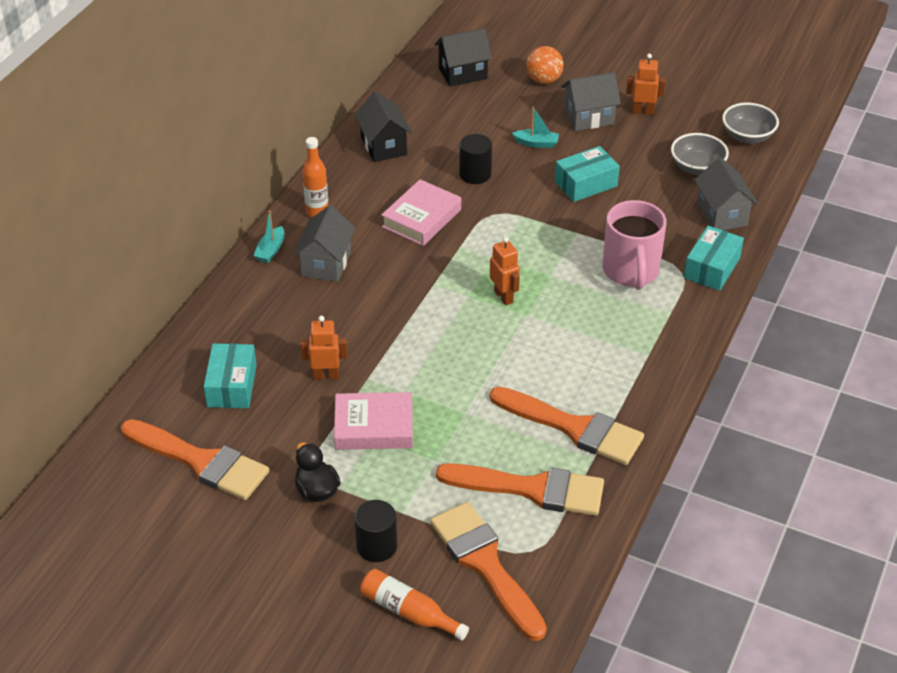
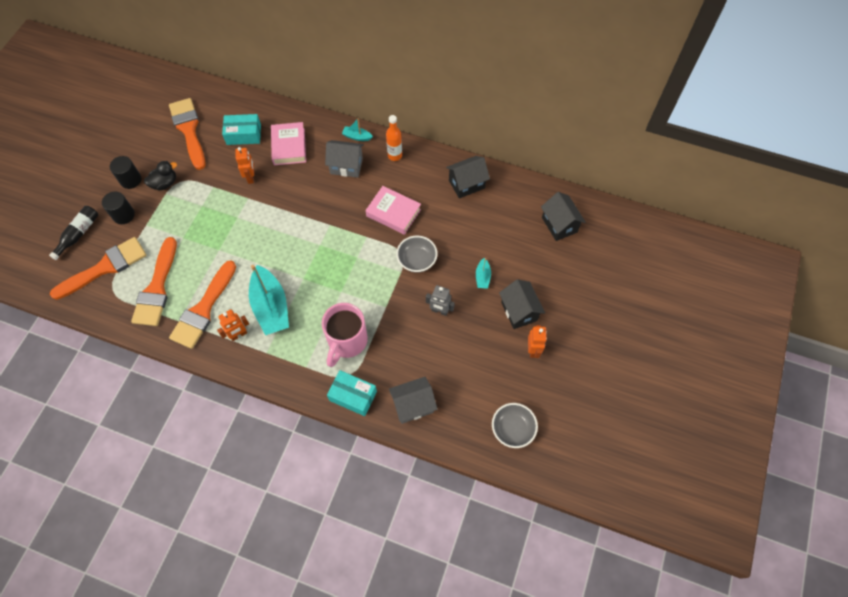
camera: 85 degrees right, 20 degrees up
orange brush [121,419,269,500] -> orange brush turned 135 degrees clockwise [169,98,205,170]
pink book [334,392,413,450] -> pink book moved to [271,122,306,165]
orange bottle [360,569,469,640] -> black bottle [49,206,98,260]
black cylinder [459,134,492,184] -> black cylinder moved to [110,156,141,189]
orange robot [490,237,520,306] -> orange robot moved to [217,310,249,341]
orange ball [526,46,564,84] -> none
turquoise box [555,146,620,202] -> grey robot [426,285,455,316]
grey house [561,72,621,131] -> black house [499,279,545,329]
pink mug [603,200,667,290] -> pink mug turned 60 degrees counterclockwise [322,303,368,367]
grey bowl [671,133,729,175] -> grey bowl moved to [396,236,438,273]
none -> turquoise boat [249,265,289,335]

